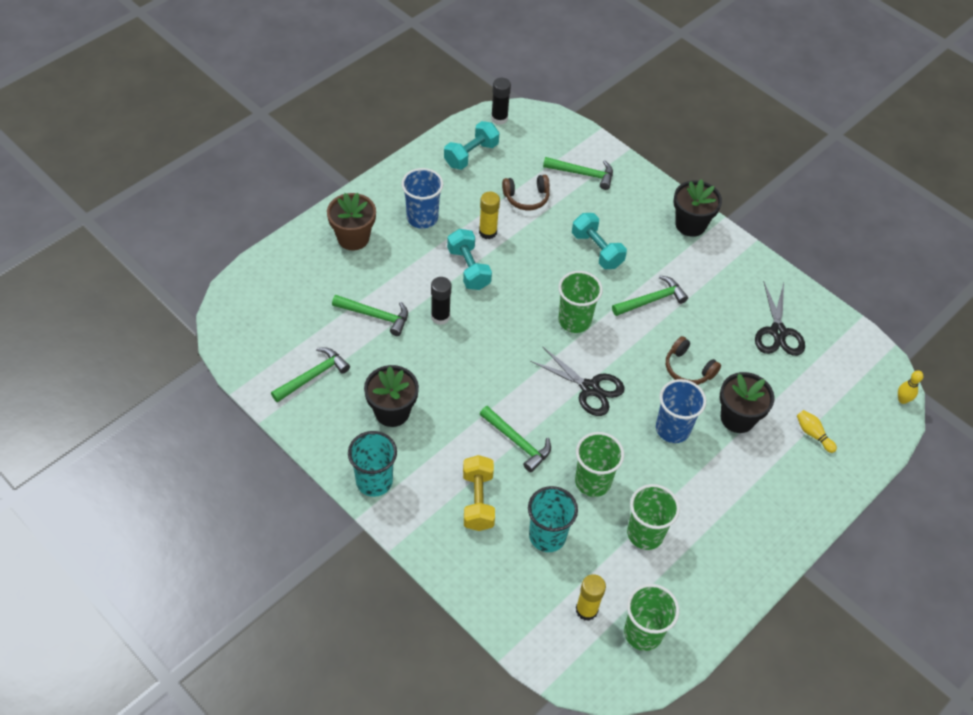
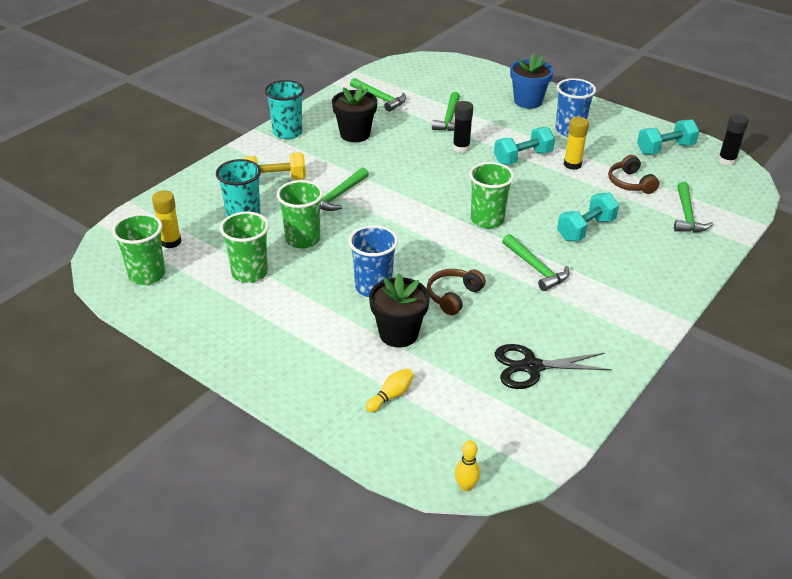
camera: 85 degrees right, 15 degrees down
brown flower pot [327,193,376,250] -> blue flower pot [510,53,554,109]
turquoise dumbbell [444,121,499,170] -> turquoise dumbbell turned 60 degrees counterclockwise [637,119,699,154]
black scissors [530,346,625,416] -> none
black flower pot [674,179,722,237] -> none

